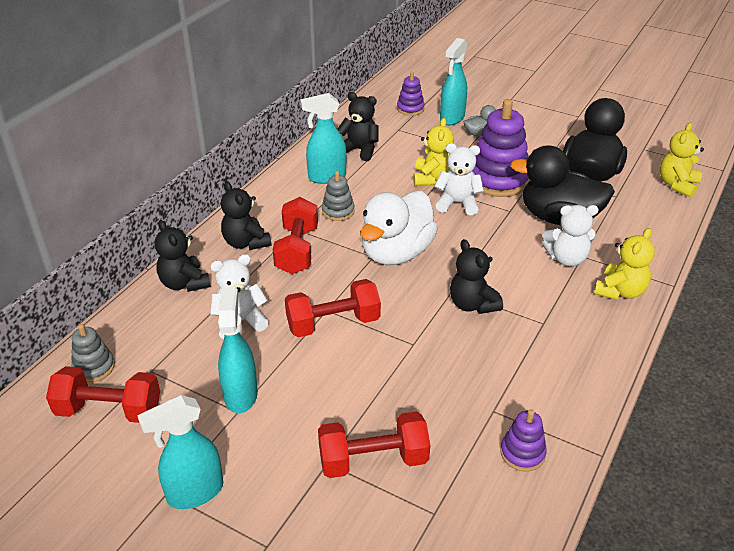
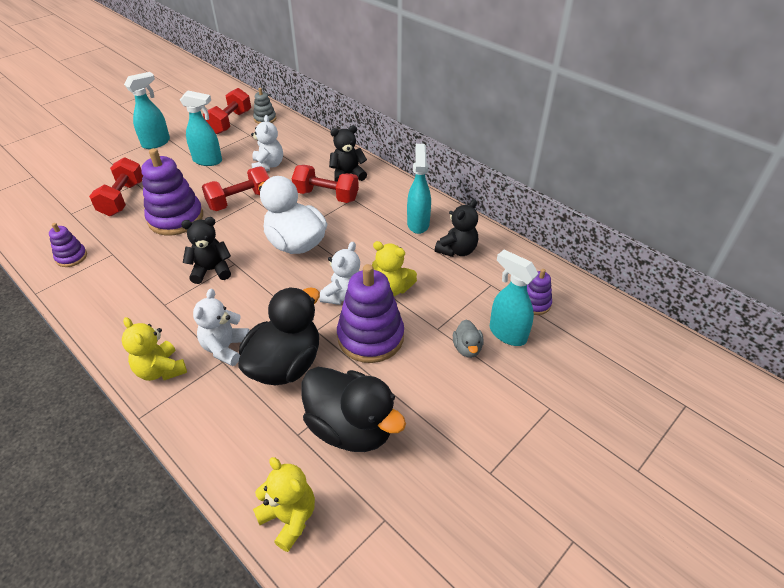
camera: 105 degrees right, 5 degrees up
turquoise spray bottle [137,395,223,509] -> turquoise spray bottle turned 60 degrees clockwise [124,72,170,149]
black teddy bear [155,220,211,292] -> none
red dumbbell [285,279,381,337] -> red dumbbell turned 60 degrees clockwise [202,167,269,211]
grey stacking toy [322,171,355,221] -> none
none -> purple stacking toy [141,148,203,235]

